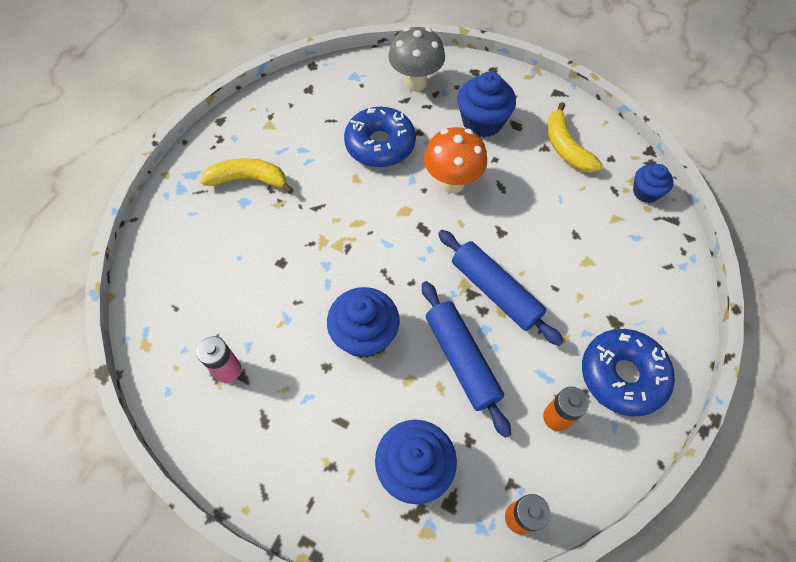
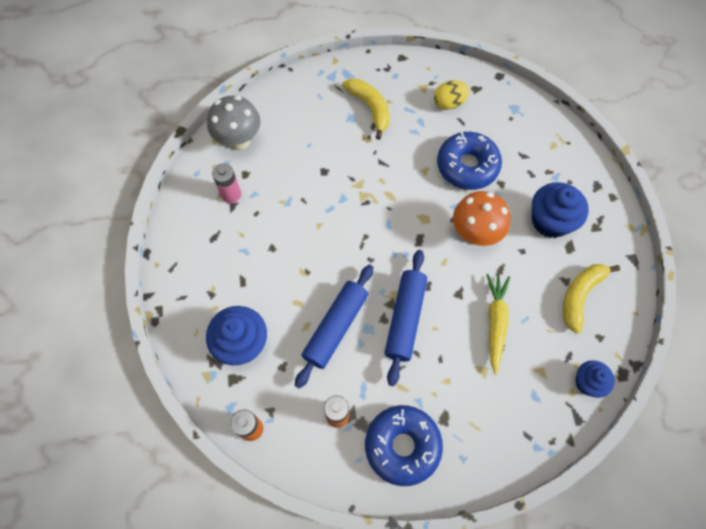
camera: 55 degrees right, 5 degrees up
blue cupcake [327,287,400,358] -> none
grey mushroom [388,27,445,91] -> grey mushroom moved to [207,96,260,151]
none -> yellow egg [434,81,470,110]
none -> yellow carrot [487,274,510,375]

